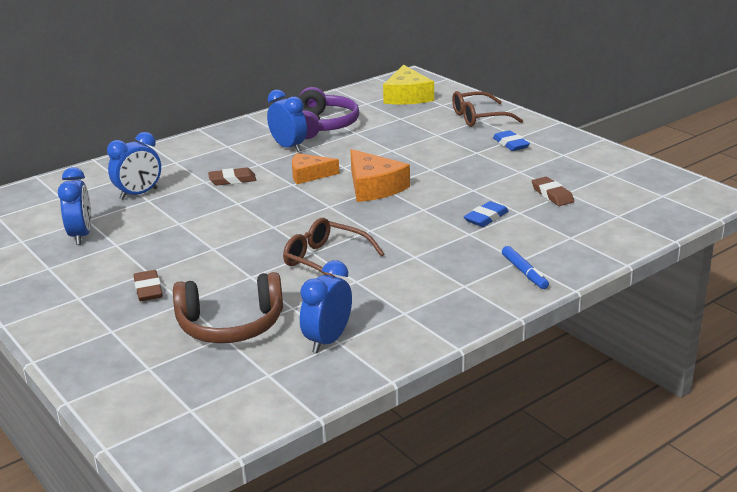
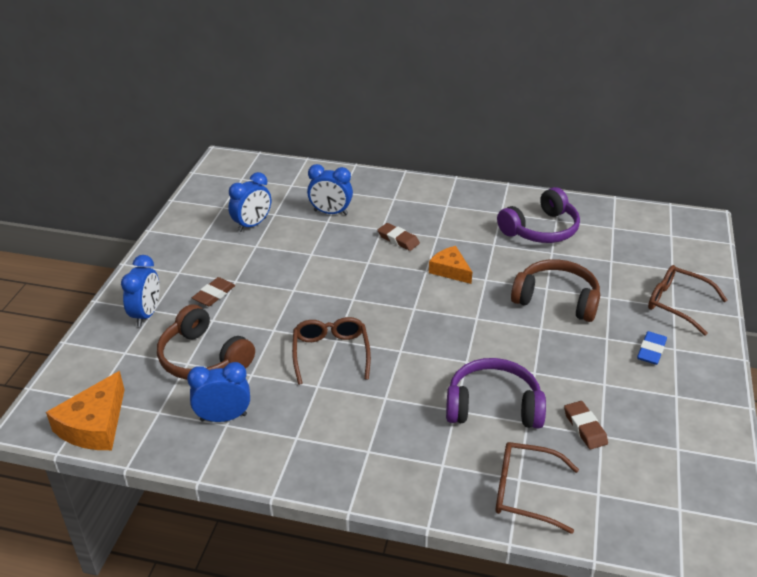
camera: 50 degrees right, 10 degrees up
blue clock [267,90,307,152] -> blue clock moved to [121,255,159,326]
orange cheese [350,149,410,202] -> orange cheese moved to [46,371,125,450]
yellow cheese [383,65,434,104] -> none
blue eraser [464,201,509,227] -> purple headphones [446,358,546,428]
blue marker [502,246,549,289] -> none
brown eraser [532,177,574,206] -> brown eraser turned 45 degrees counterclockwise [564,401,608,449]
none -> brown glasses [495,442,579,534]
none -> brown headphones [511,259,600,322]

